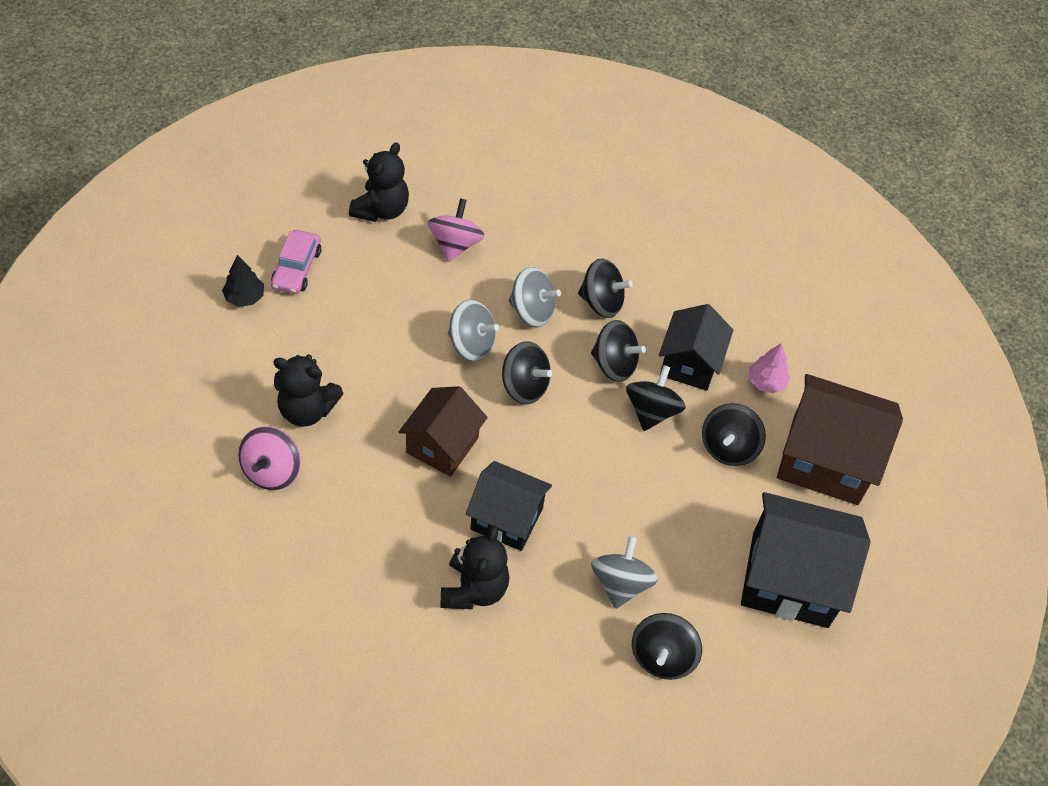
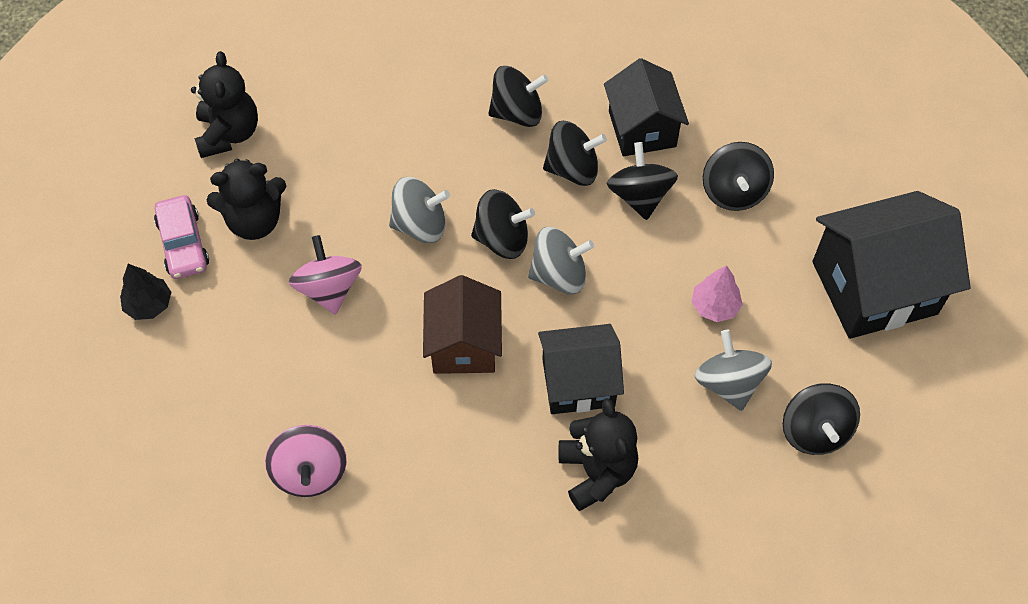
camera: 25 degrees left, 5 degrees up
black teddy bear [273,354,344,427] -> black teddy bear moved to [207,159,286,240]
pink spinning top [428,198,485,262] -> pink spinning top moved to [289,235,362,315]
grey spinning top [509,267,561,327] -> grey spinning top moved to [528,227,594,294]
pink tree [749,343,790,393] -> pink tree moved to [691,265,743,322]
brown house [777,374,903,505] -> none

